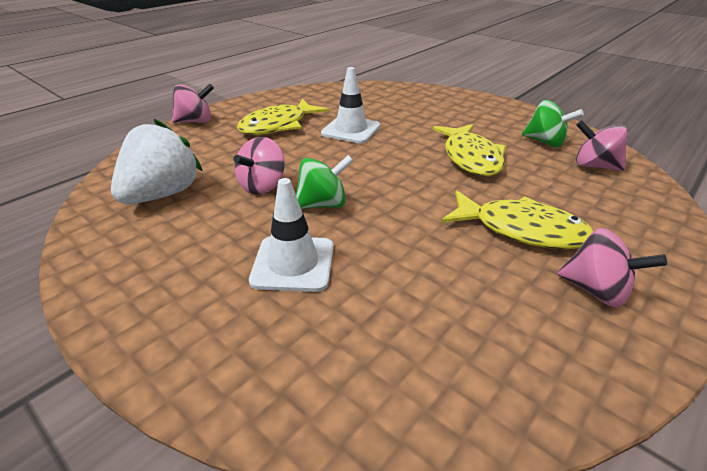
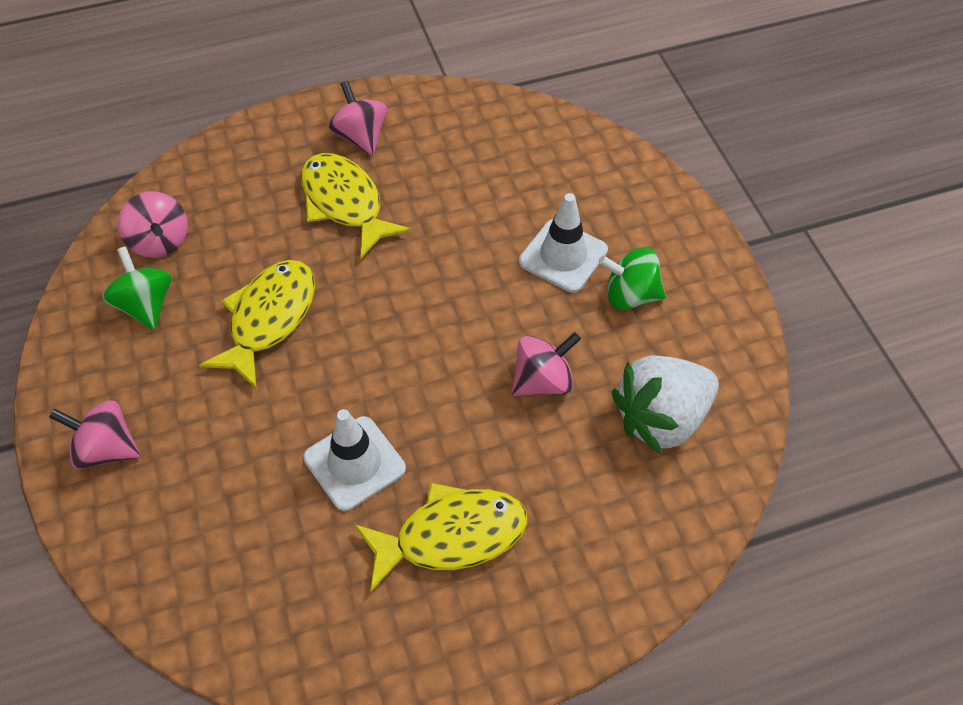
camera: 150 degrees left, 20 degrees up
pink spinning top [172,84,214,123] -> pink spinning top moved to [49,400,141,470]
green spinning top [296,155,353,209] -> green spinning top moved to [599,247,666,310]

